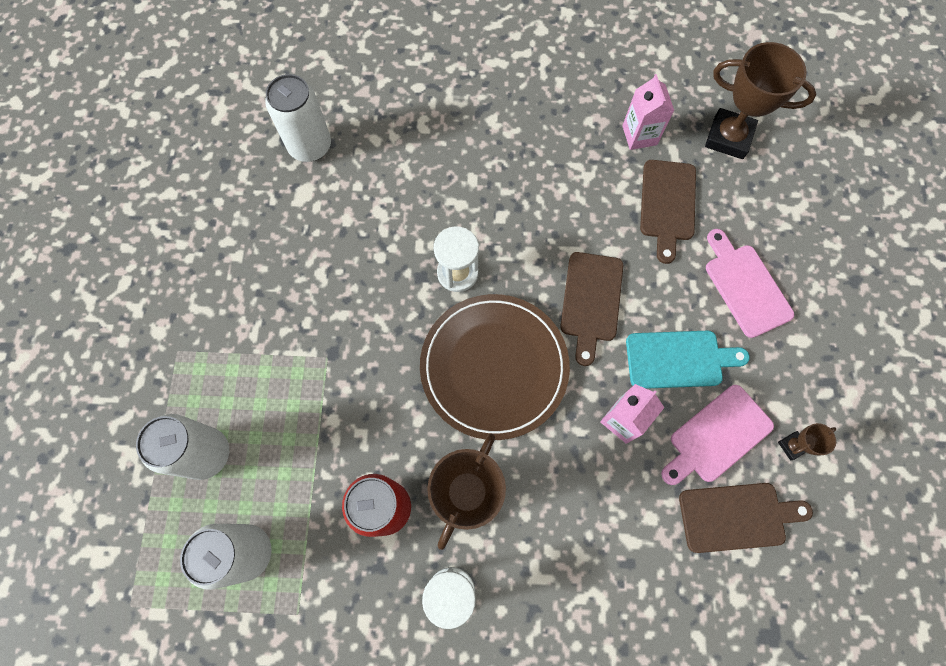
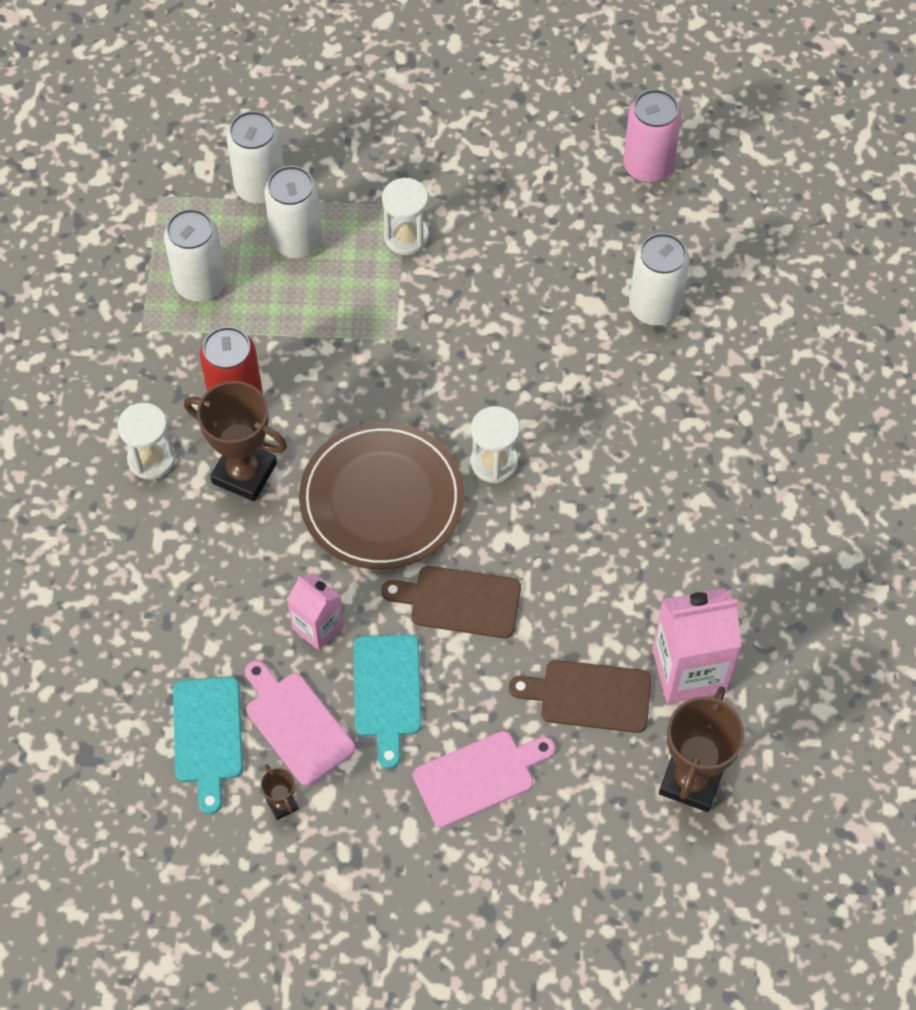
camera: 90 degrees right, 10 degrees down
pink carton [622,74,674,150] -> pink carton [652,588,742,704], size x1.65
brown cutting board [679,483,813,553] -> turquoise cutting board [173,676,243,814]
none -> white can [227,111,284,204]
none -> white hourglass [382,178,429,255]
none -> pink can [623,89,682,183]

